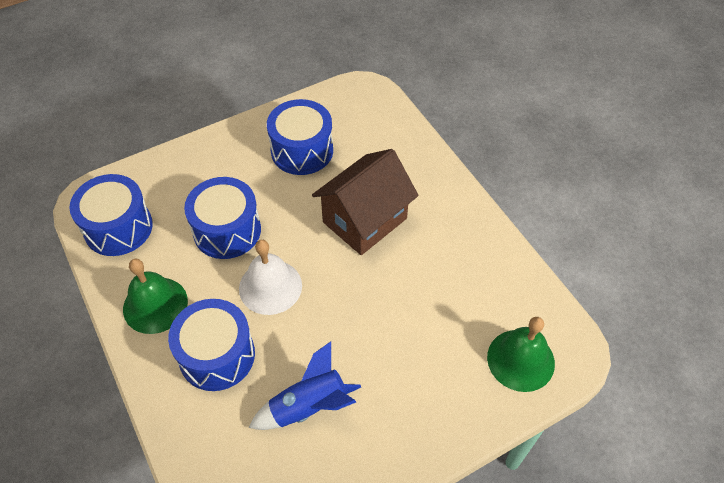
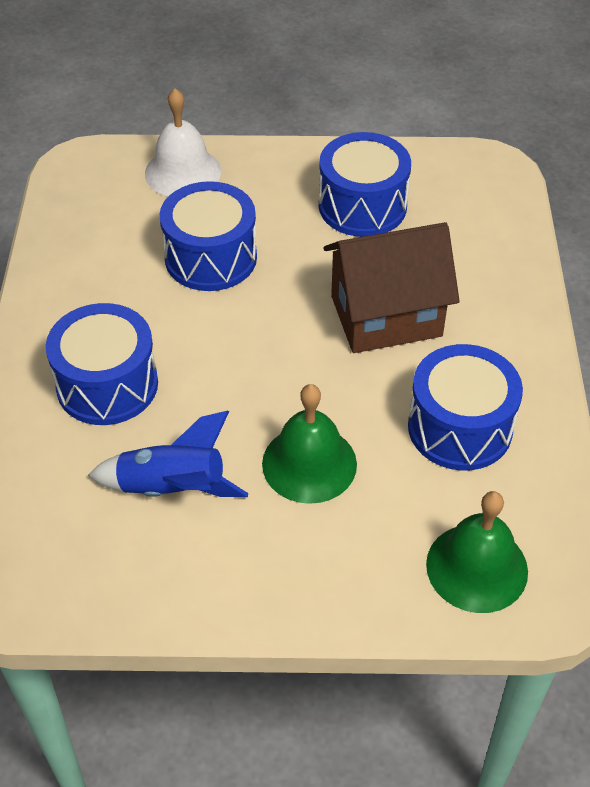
camera: 30 degrees right, 5 degrees down
blue drum [69,174,153,256] -> blue drum moved to [408,344,523,471]
green bell [123,259,188,334] -> green bell moved to [262,384,357,504]
white bell [239,240,302,315] -> white bell moved to [145,88,221,196]

